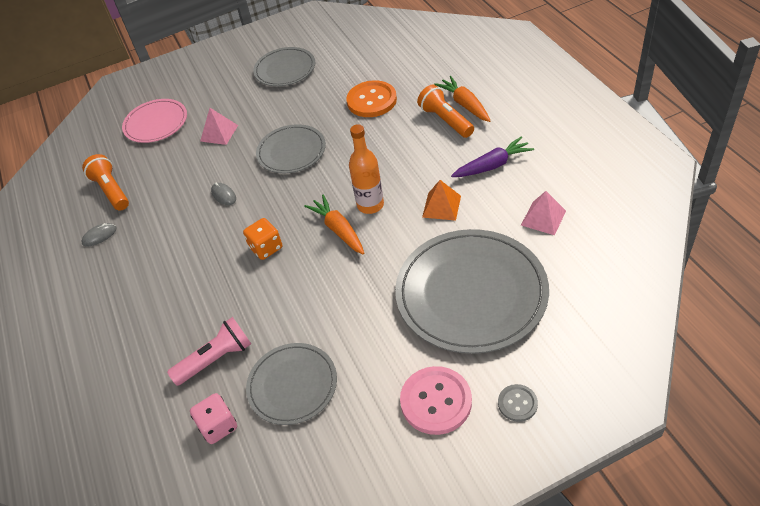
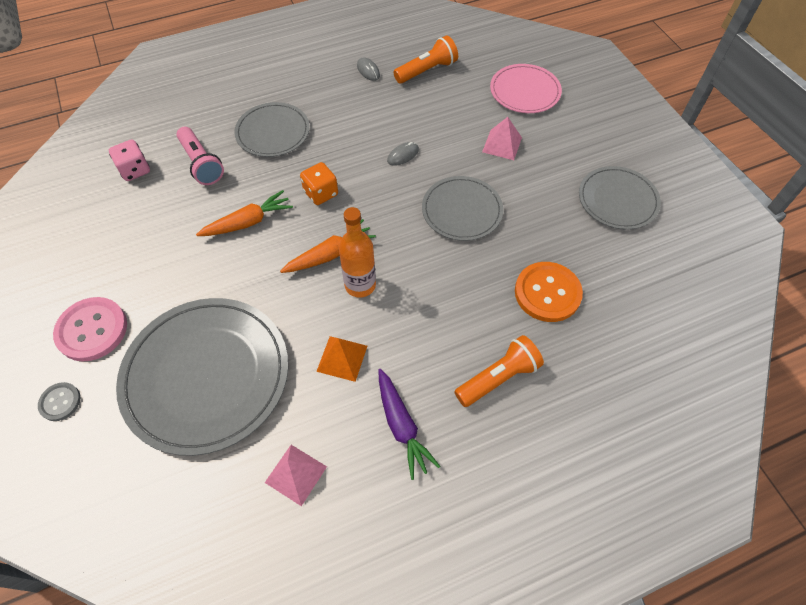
camera: 85 degrees right, 10 degrees up
grey plate [246,343,337,425] -> grey plate moved to [234,102,310,157]
orange carrot [434,76,491,122] -> orange carrot moved to [196,190,293,236]

